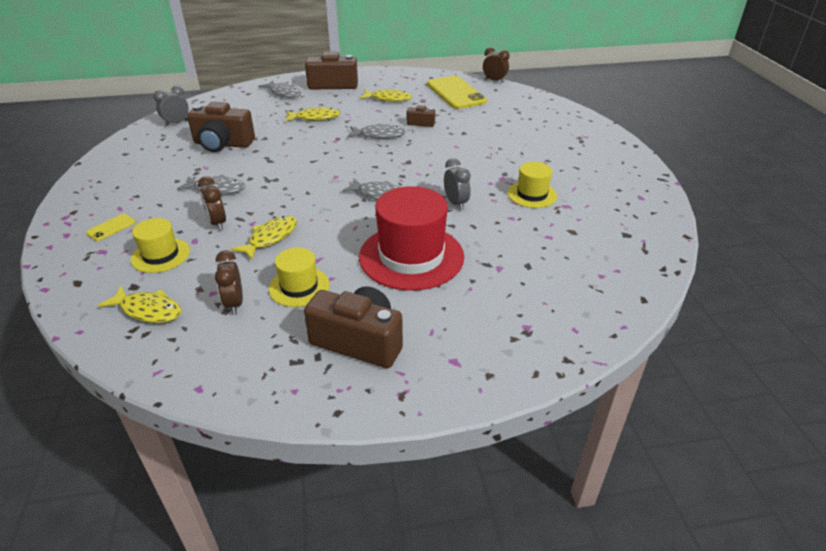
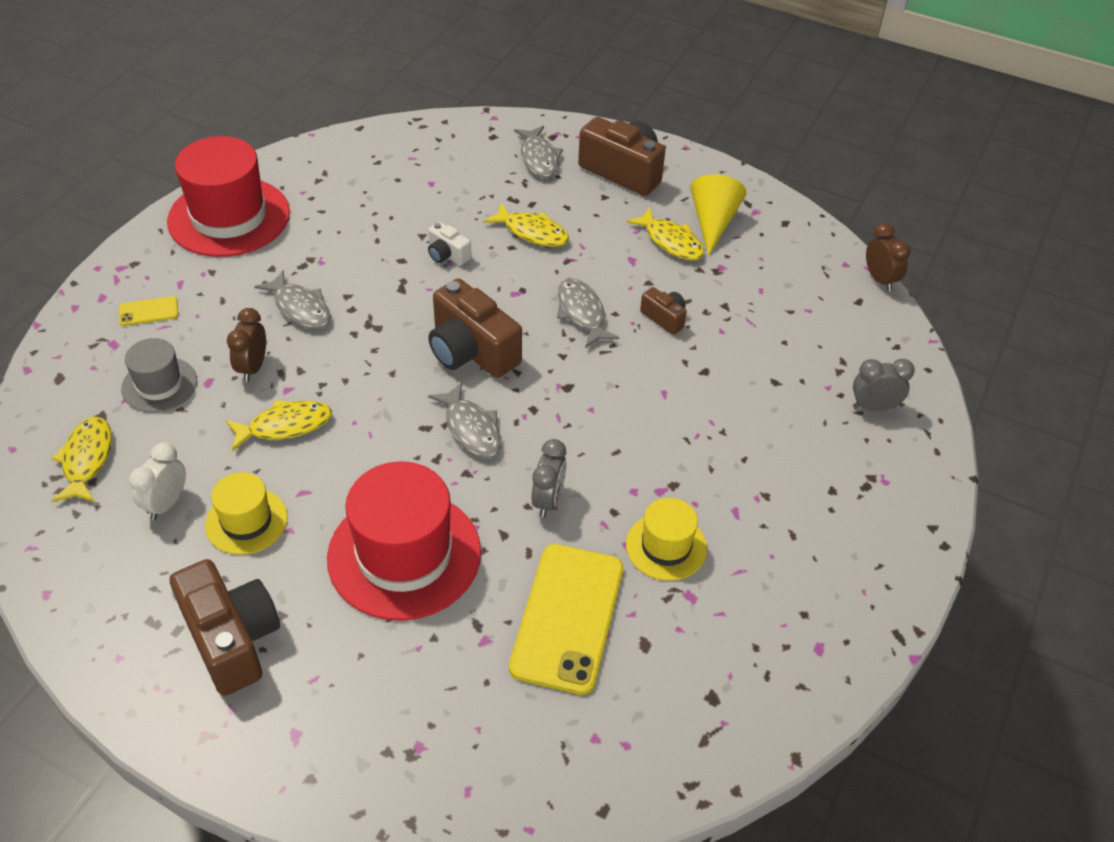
camera: 35 degrees right, 10 degrees up
yellow fish [98,286,181,323] -> yellow fish turned 150 degrees counterclockwise [52,417,112,502]
yellow hat [131,218,190,273] -> grey hat [121,338,197,413]
grey clock [153,86,189,126] -> grey clock moved to [853,359,915,411]
brown camera [187,102,255,152] -> brown camera moved to [428,278,522,378]
brown clock [215,250,243,315] -> white clock [129,442,186,520]
grey fish [348,124,406,139] -> grey fish turned 150 degrees counterclockwise [557,279,619,348]
yellow phone [427,76,487,109] -> yellow phone moved to [509,544,623,695]
none -> red hat [167,136,290,257]
none -> white camera [428,222,471,266]
none -> yellow cone [690,175,747,256]

